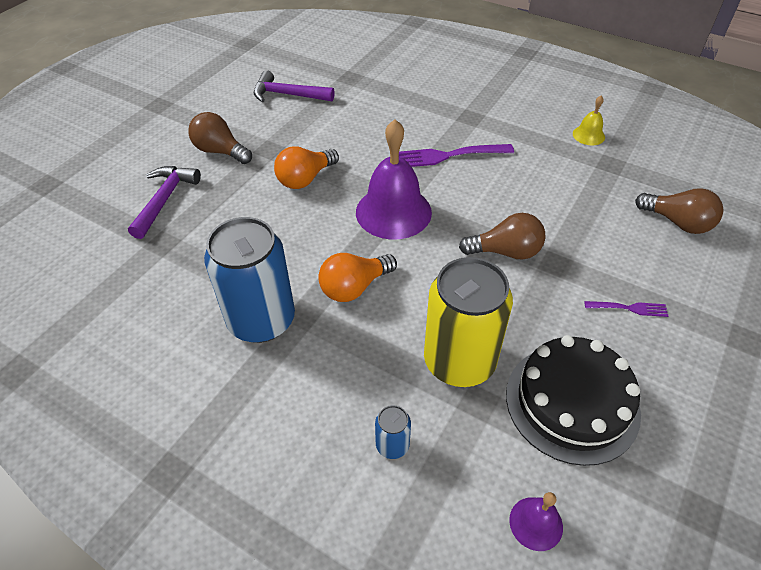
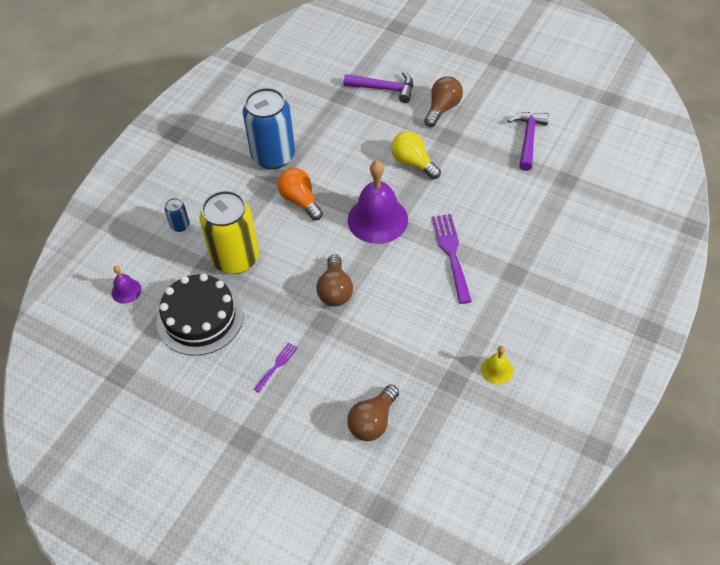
camera: 90 degrees right, 5 degrees up
orange light bulb [274,146,339,189] -> yellow light bulb [391,131,441,179]
purple fork [584,301,668,317] -> purple fork turned 150 degrees counterclockwise [254,342,298,393]

